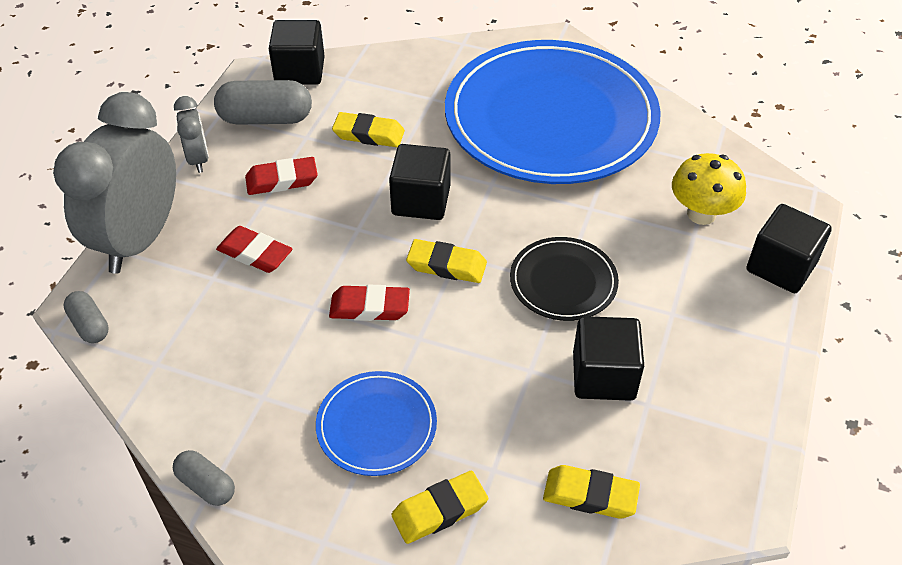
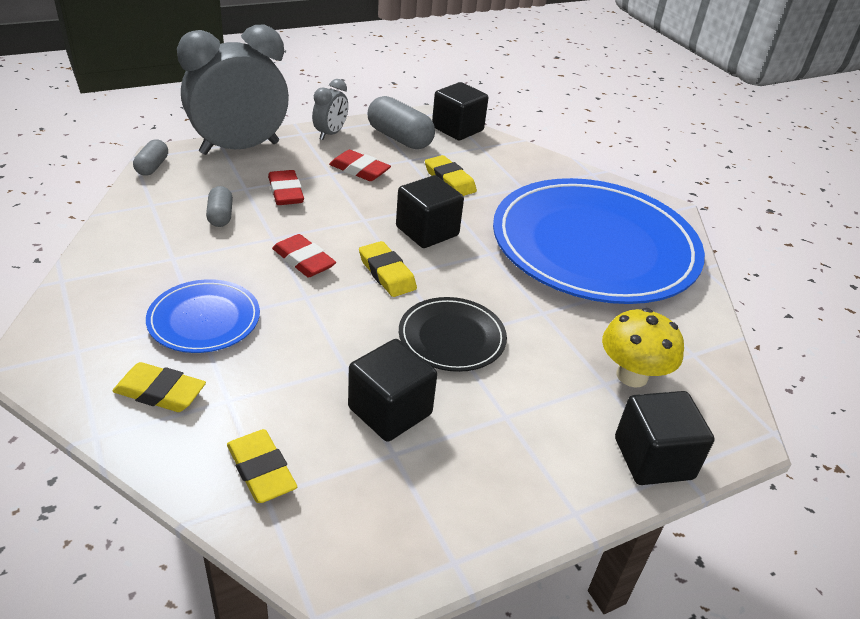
camera: 40 degrees right, 10 degrees down
grey capsule [173,450,235,506] -> grey capsule moved to [206,186,233,227]

